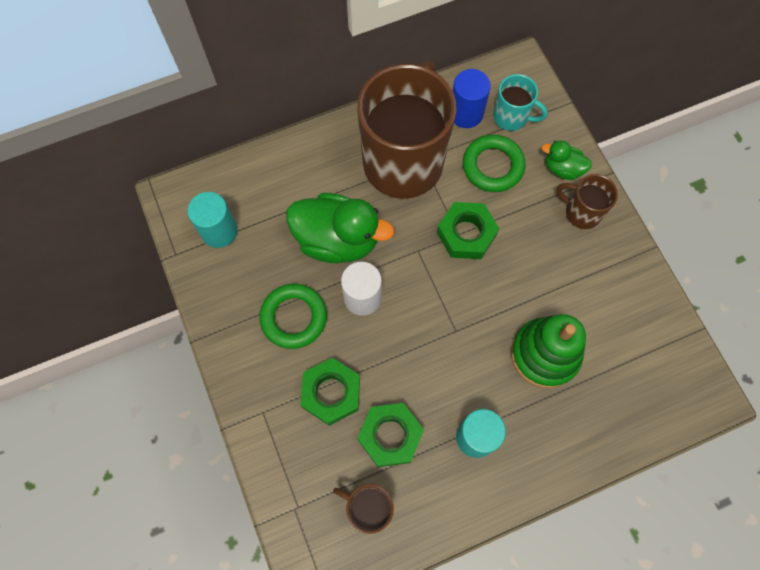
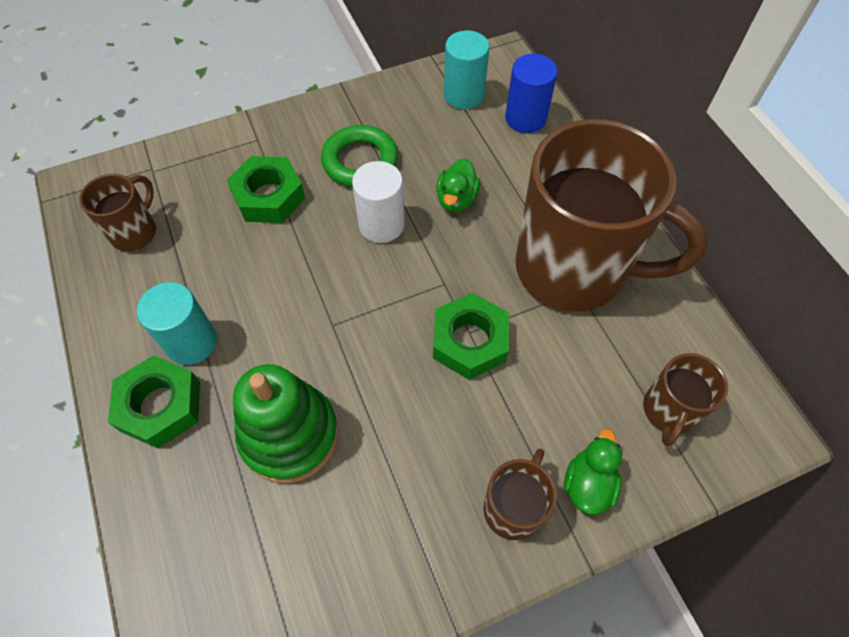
camera: 90 degrees right, 10 degrees down
green duck [286,193,394,263] -> green duck [436,158,481,212], size x0.51
green nut [357,403,424,467] -> green nut moved to [108,355,200,449]
blue cylinder [453,69,491,128] -> blue cylinder moved to [505,54,557,133]
green ring [463,134,525,192] -> none
turquoise mug [493,74,548,131] -> brown mug [643,353,728,446]

